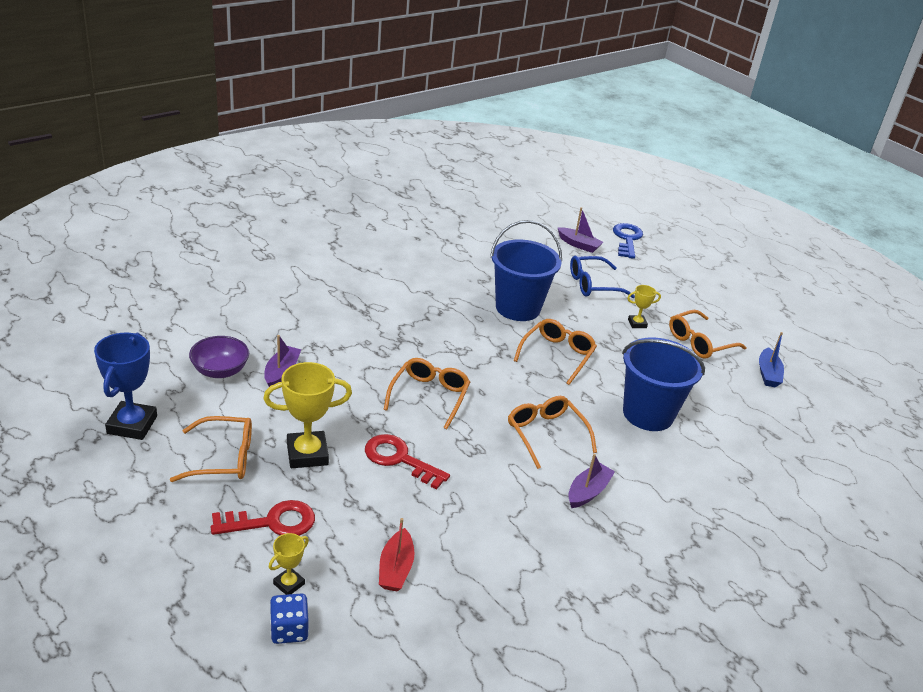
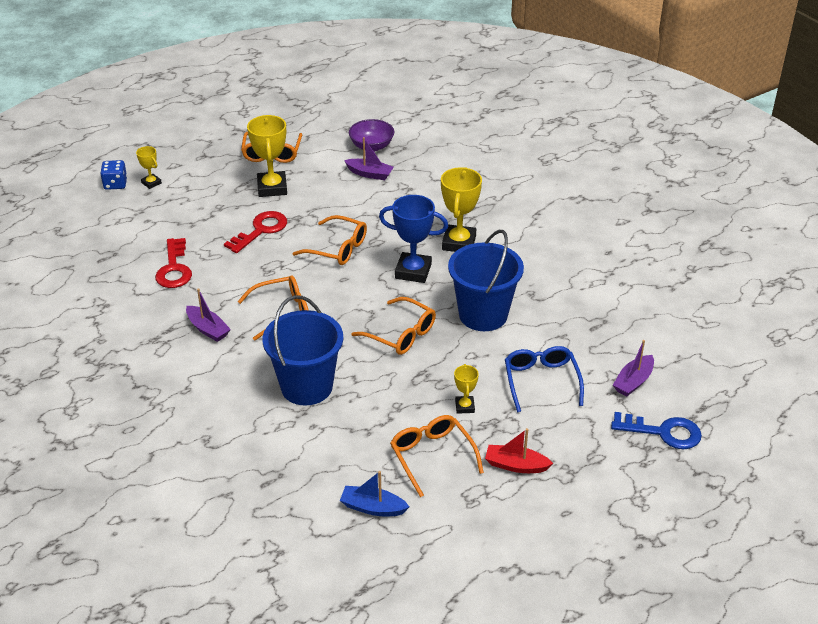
camera: 100 degrees right, 5 degrees up
blue trophy [94,333,157,440] -> blue trophy moved to [379,195,448,283]
red key [211,500,315,536] -> red key moved to [155,238,192,288]
red boat [379,518,415,591] -> red boat moved to [485,428,553,473]
none -> yellow trophy [441,167,482,252]

